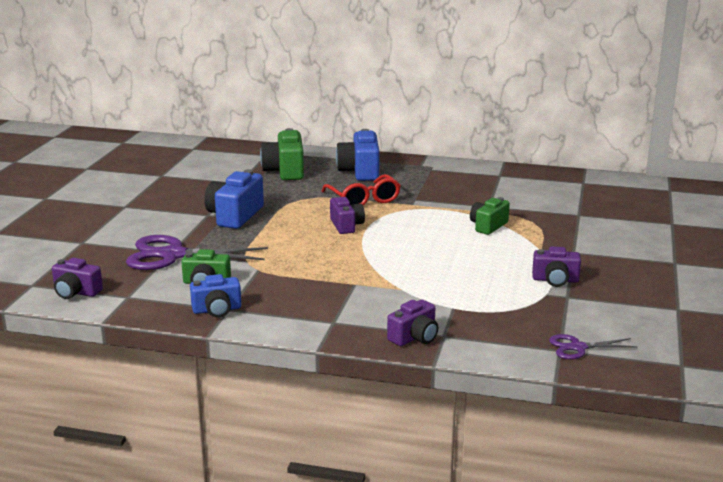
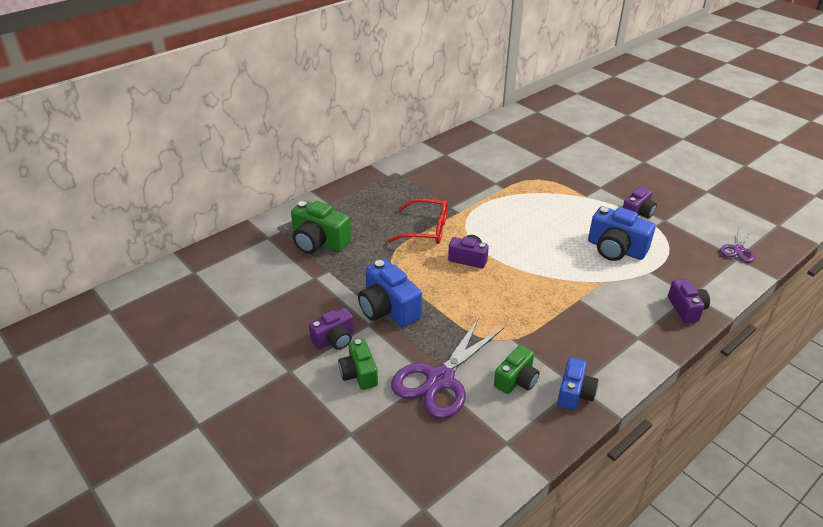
camera: 55 degrees left, 15 degrees up
purple camera [52,258,103,299] -> purple camera moved to [309,308,354,350]
blue camera [336,129,380,181] -> blue camera moved to [588,206,655,261]
green camera [470,197,510,235] -> green camera moved to [338,339,378,390]

